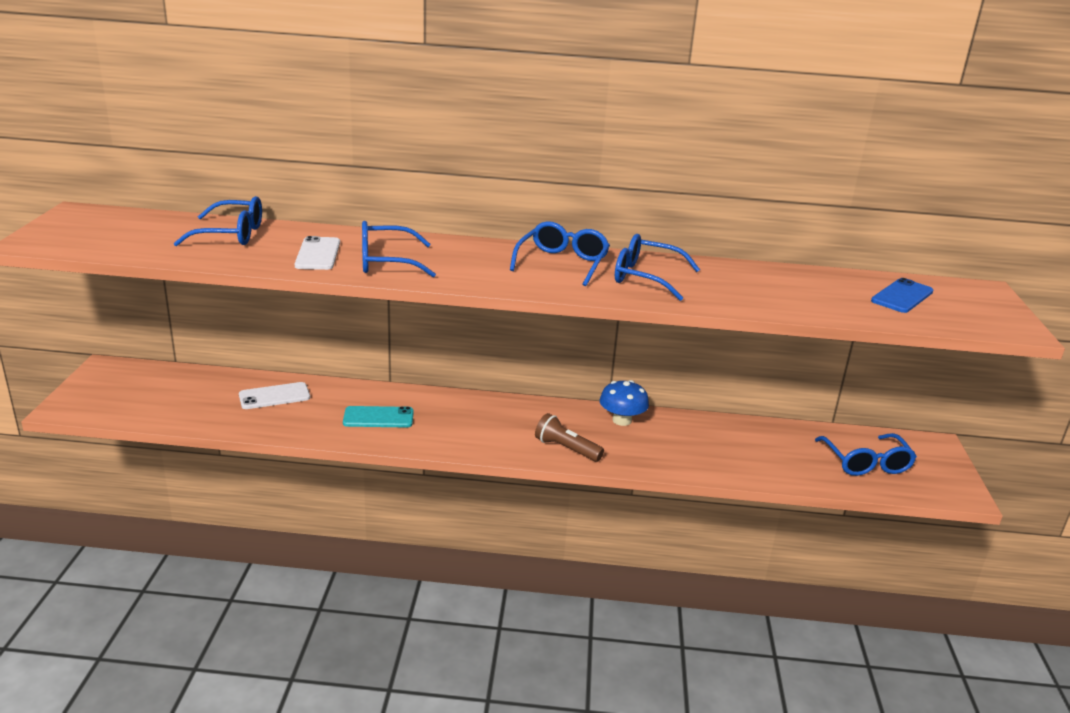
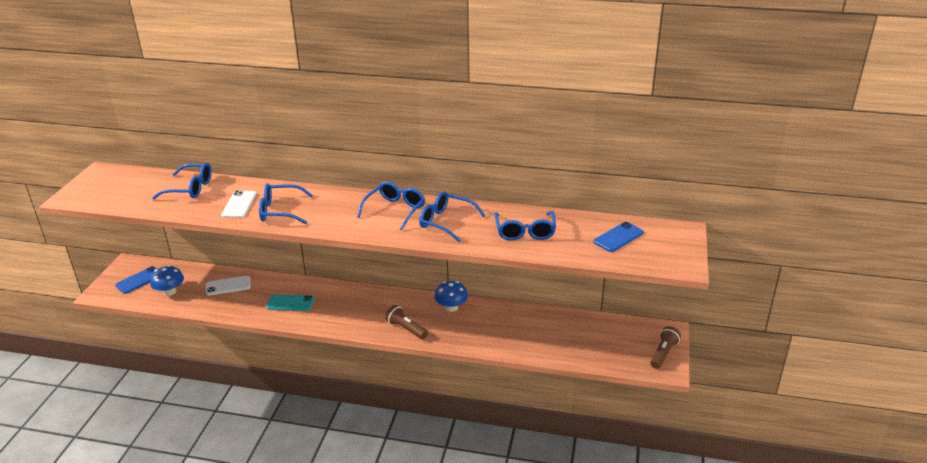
camera: 10 degrees right, 5 degrees up
blue glasses [815,433,917,476] -> blue glasses moved to [494,211,556,241]
none -> blue phone [115,266,157,294]
none -> blue mushroom [150,265,184,296]
none -> brown flashlight [650,326,681,369]

